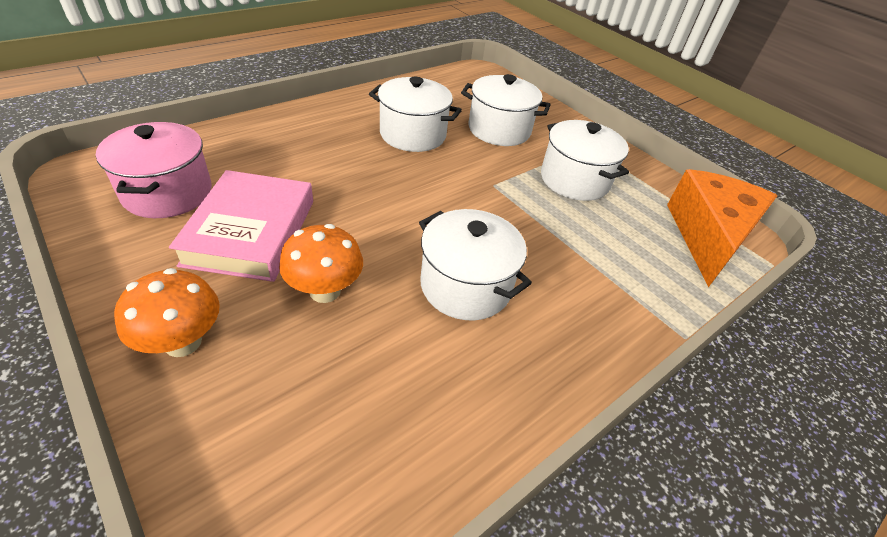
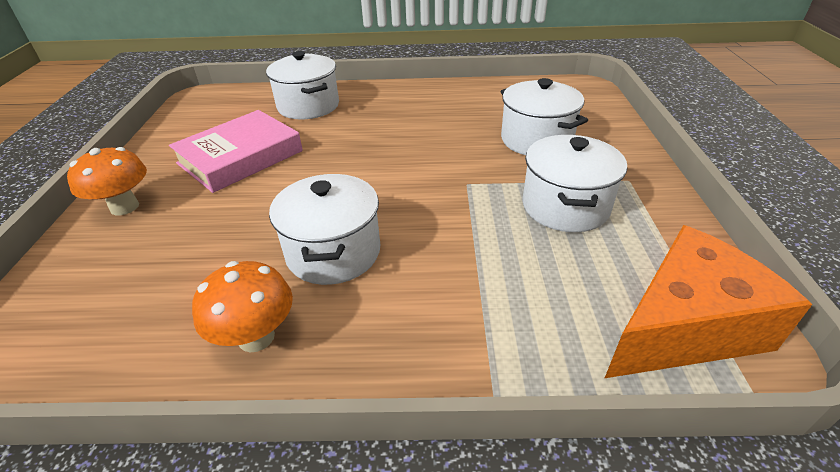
camera: 45 degrees right, 5 degrees down
pink pot [96,122,212,218] -> none
orange mushroom [279,224,363,303] -> orange mushroom moved to [192,261,293,352]
white pot [369,77,462,152] -> white pot moved to [266,51,339,120]

